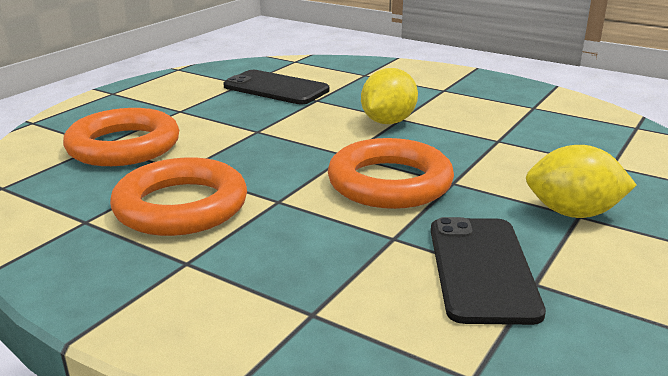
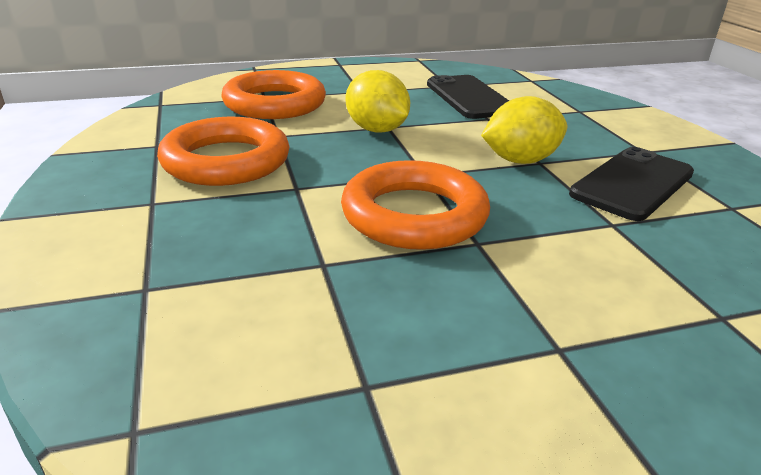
camera: 40 degrees right, 5 degrees up
black phone [431,217,546,325] -> black phone moved to [569,147,694,221]
yellow lemon [526,145,637,218] -> yellow lemon moved to [346,70,410,133]

